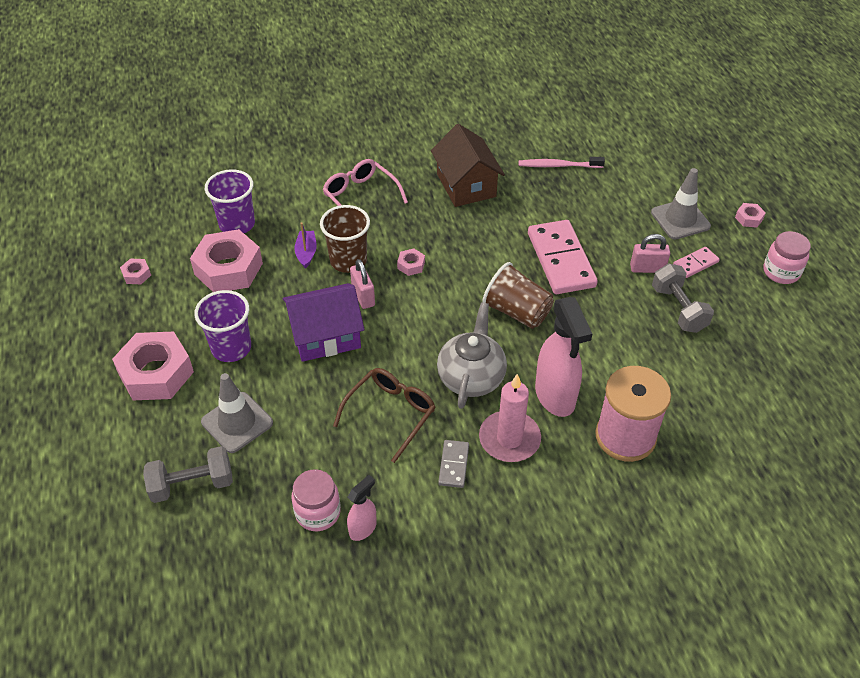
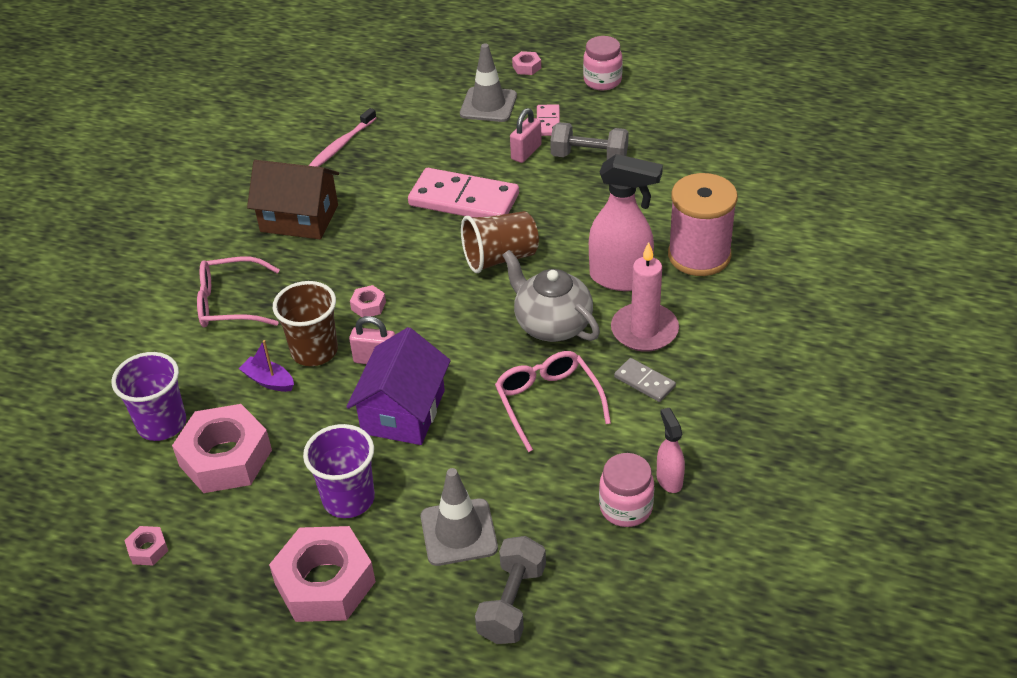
camera: 55 degrees left, 5 degrees down
brown glasses [333,368,435,463] -> pink glasses [495,351,611,452]

